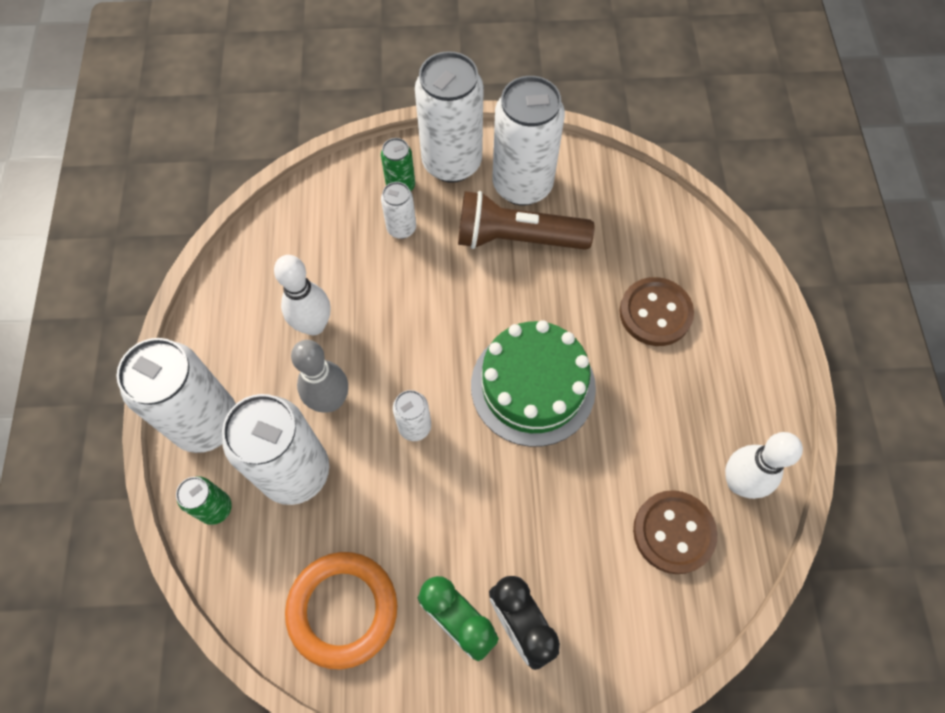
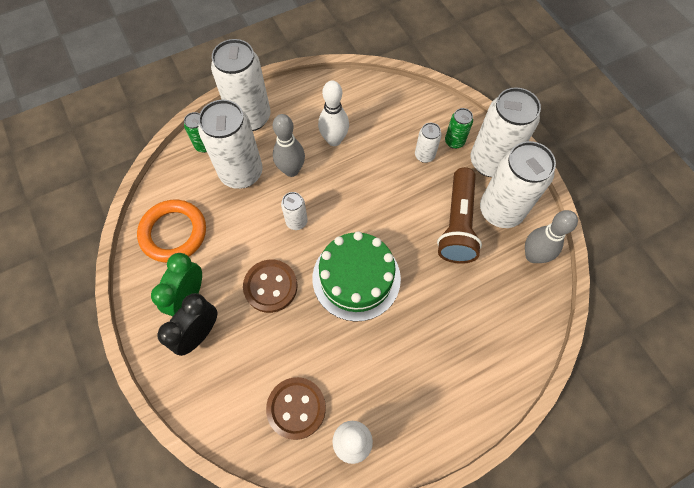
camera: 65 degrees right, 0 degrees up
brown flashlight [458,191,595,250] -> brown flashlight turned 150 degrees counterclockwise [437,167,482,264]
brown button [619,277,694,346] -> brown button moved to [243,260,298,313]
none -> grey bowling pin [525,210,578,263]

